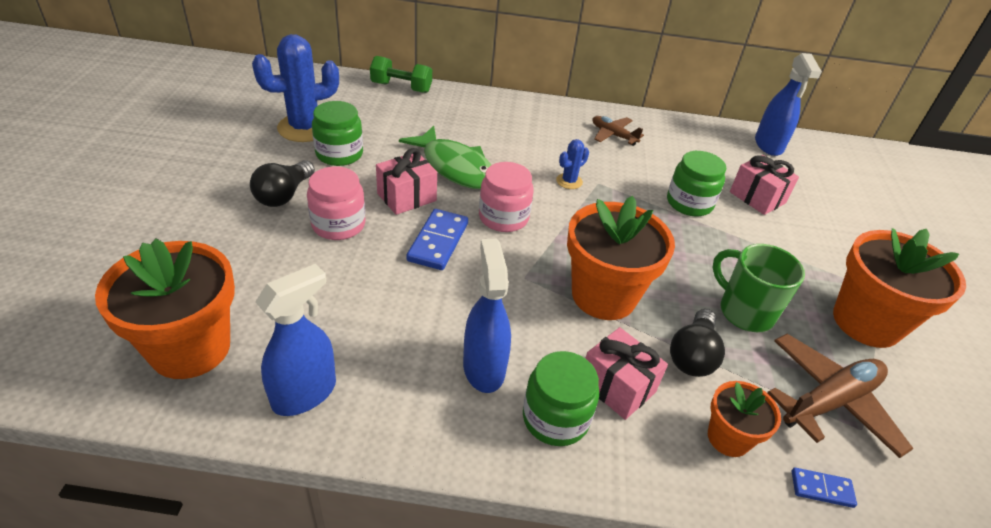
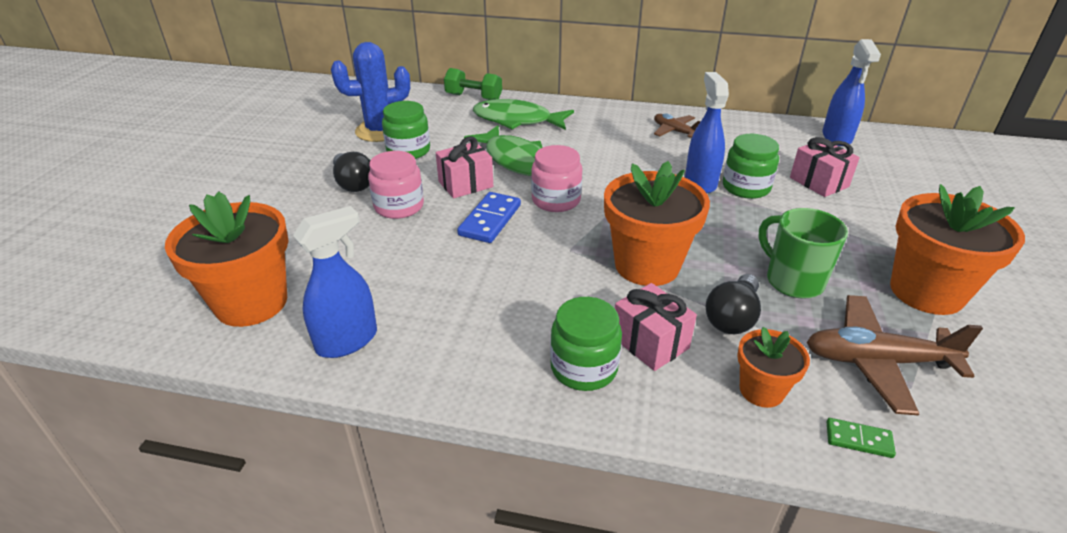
camera: 10 degrees right, 5 degrees down
black light bulb [250,160,315,207] -> black light bulb turned 60 degrees counterclockwise [333,152,370,192]
blue spray bottle [463,239,511,393] -> blue spray bottle moved to [685,72,729,193]
blue cactus [556,139,589,189] -> none
brown plane [767,334,914,458] -> brown plane turned 150 degrees counterclockwise [807,295,983,416]
blue domino [792,467,857,508] -> green domino [827,418,896,458]
none -> green fish [473,99,574,130]

